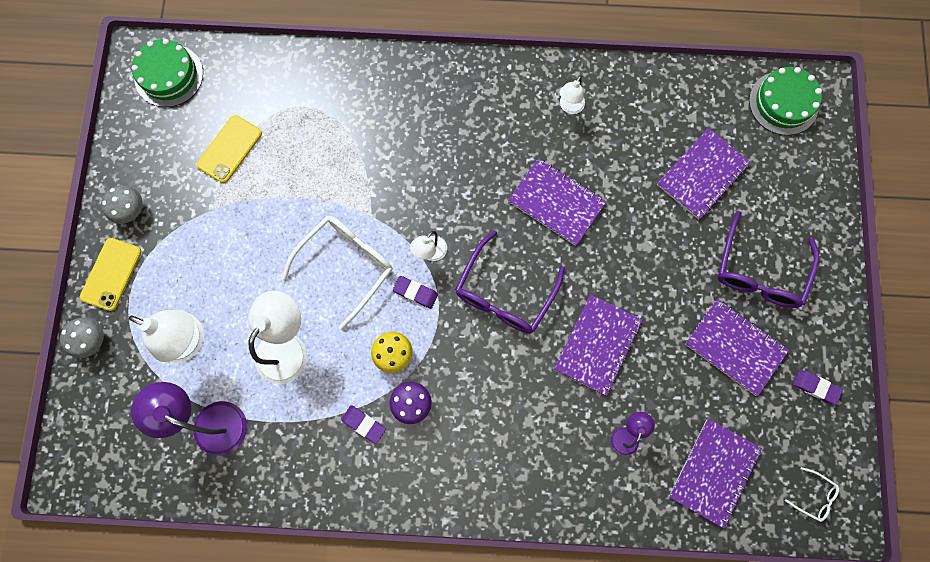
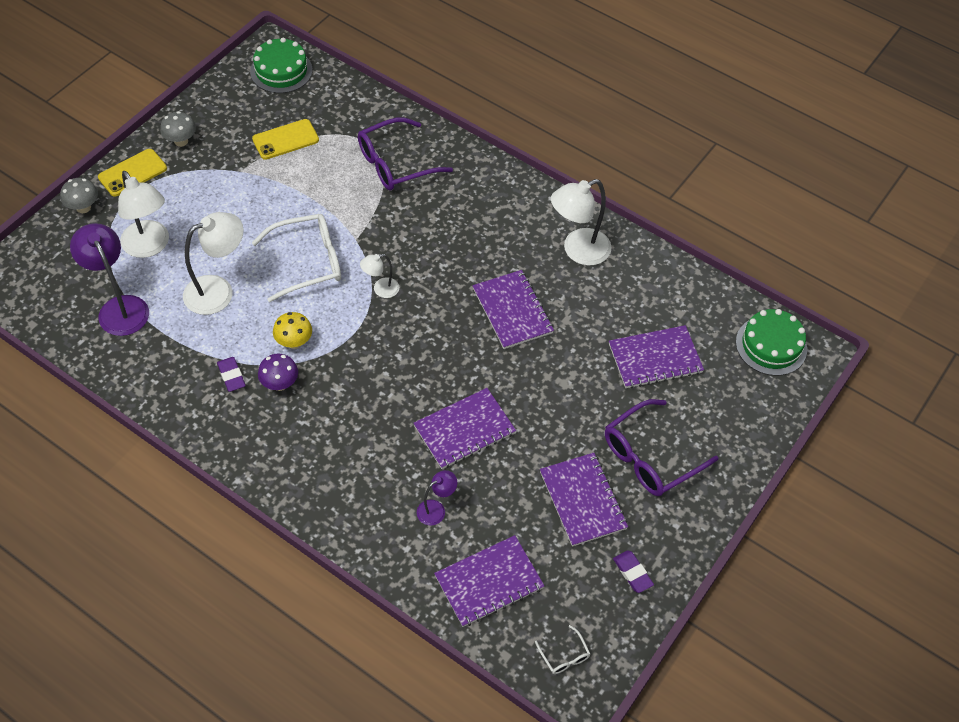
camera: 30 degrees right, 20 degrees down
purple eraser [393,276,438,309] -> none
purple glasses [455,231,565,334] -> purple glasses moved to [358,117,453,190]
white lamp [560,76,585,114] -> white lamp [551,179,612,266], size x1.91

